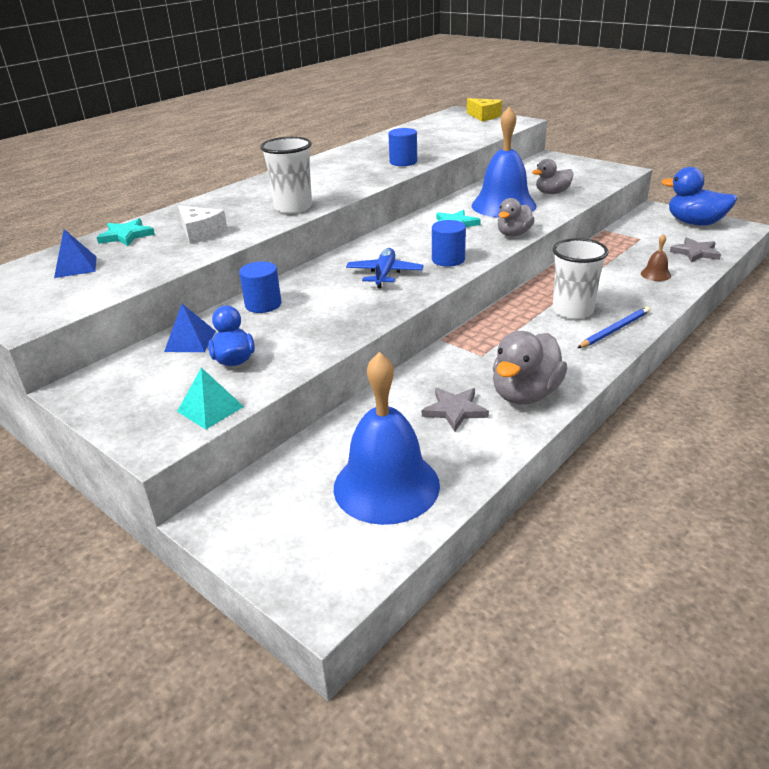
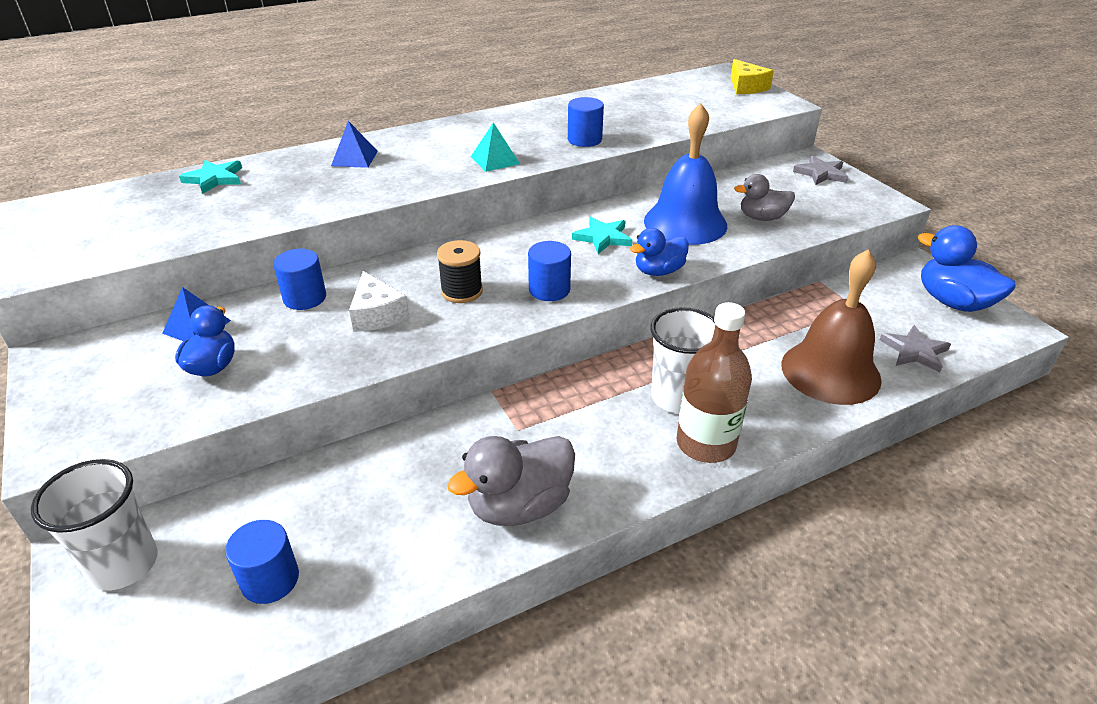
camera: 20 degrees right, 5 degrees up
blue pyramid [54,229,96,278] -> blue pyramid moved to [331,121,378,168]
turquoise pyramid [177,367,244,429] -> turquoise pyramid moved to [471,122,520,172]
white cheese [178,206,228,244] -> white cheese moved to [349,271,410,332]
white cup [260,137,312,214] -> white cup moved to [31,459,158,590]
blue bell [334,352,440,525] -> blue cylinder [225,520,299,604]
blue plane [346,248,424,288] -> black spool [437,240,483,303]
grey star [422,388,489,432] -> grey star moved to [793,155,848,185]
grey duck [498,198,535,237] -> blue duck [630,228,689,276]
blue pencil [577,306,650,348] -> brown bottle [677,302,752,463]
brown bell [641,234,671,281] -> brown bell [781,249,882,405], size x2.42

